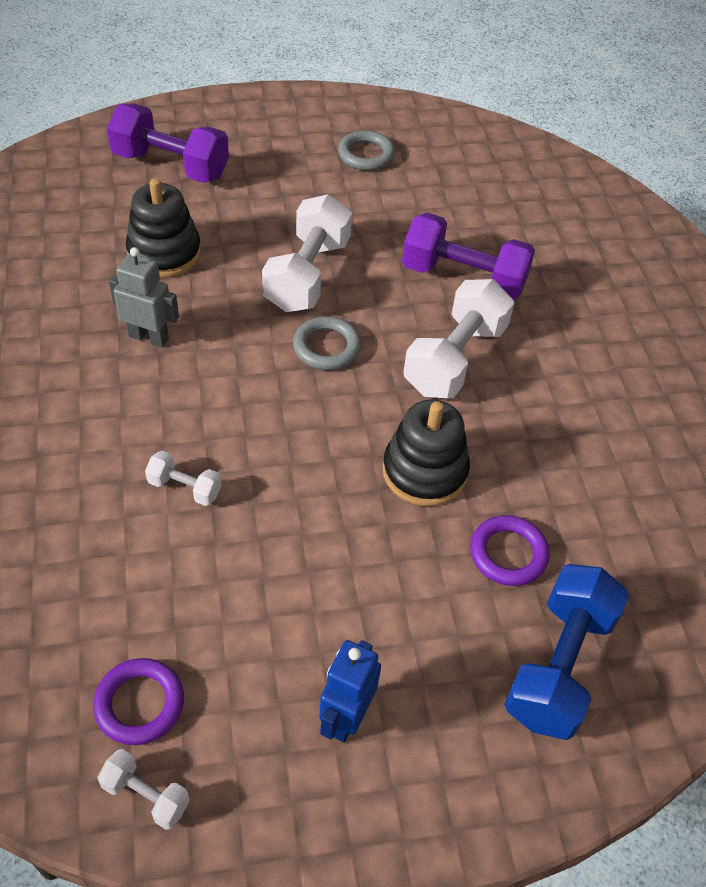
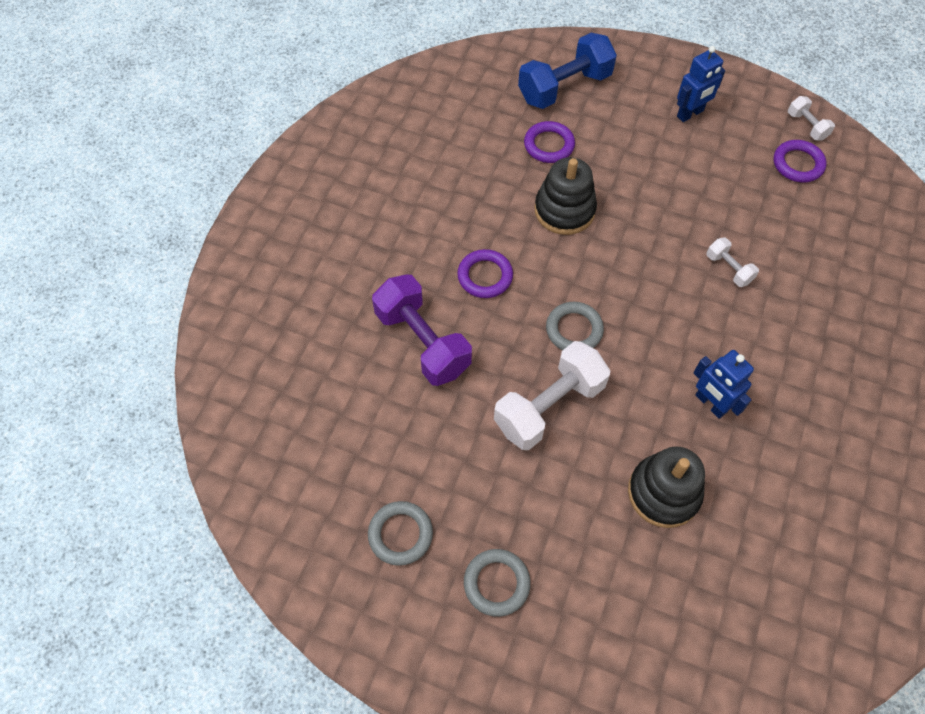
camera: 145 degrees left, 10 degrees up
purple dumbbell [107,104,229,183] -> none
grey robot [109,247,179,347] -> blue robot [693,350,754,419]
white dumbbell [403,279,514,398] -> purple ring [457,249,513,298]
none -> grey ring [464,549,531,617]

